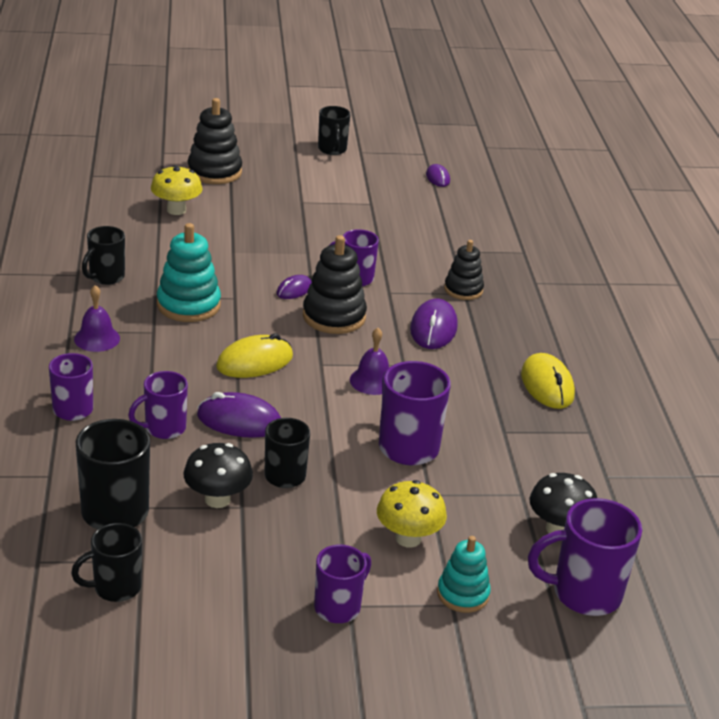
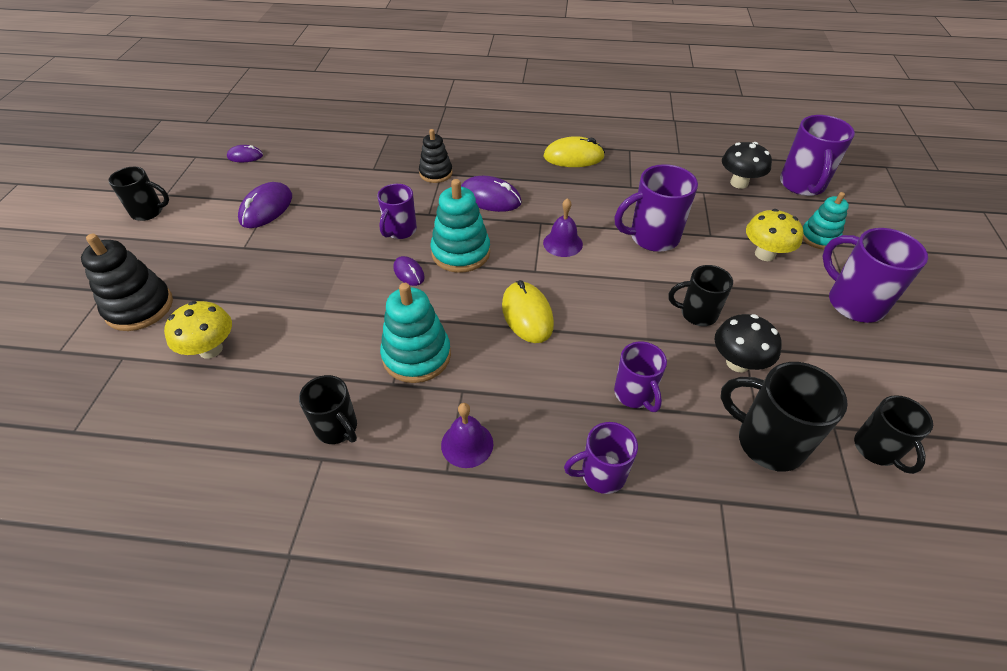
camera: 75 degrees left, 15 degrees up
purple mouse [197,392,281,438] -> purple mouse moved to [238,182,292,228]
black stacking toy [303,235,367,334] -> turquoise stacking toy [430,179,490,273]
purple mug [314,545,371,623] -> purple mug [822,228,928,323], size x1.53

